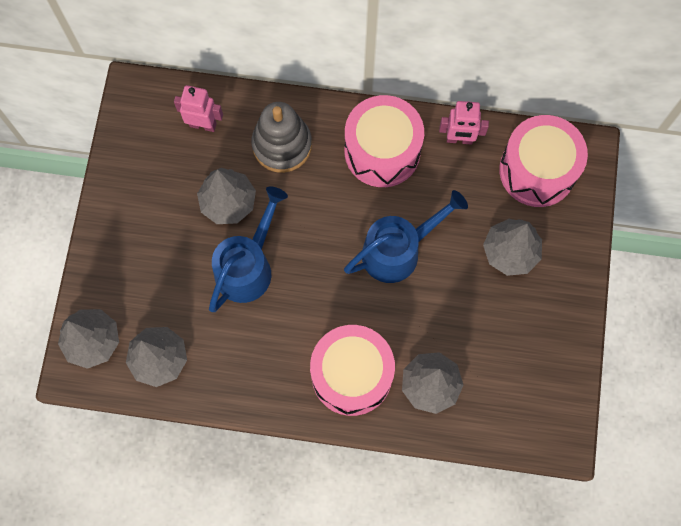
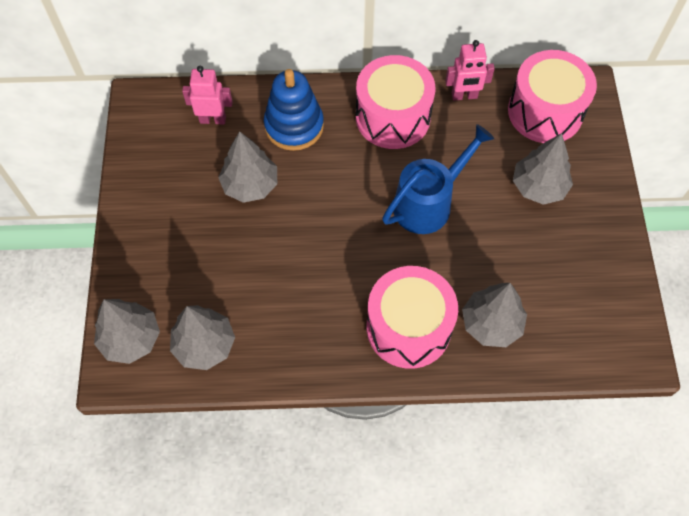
camera: 10 degrees left, 10 degrees down
blue watering can [209,186,288,312] -> none
grey stacking toy [251,102,312,173] -> blue stacking toy [264,69,324,151]

